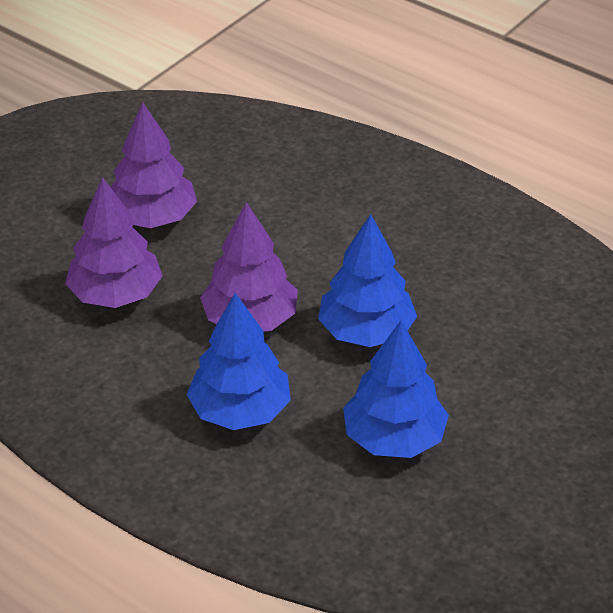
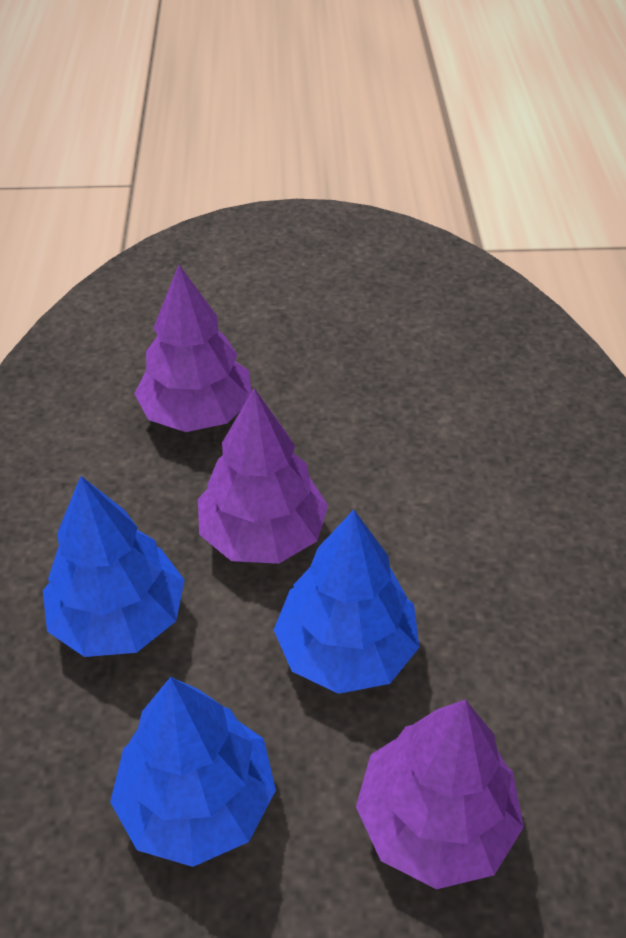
camera: 50 degrees right, 5 degrees up
purple tree [111,102,197,228] -> purple tree moved to [356,699,524,889]

